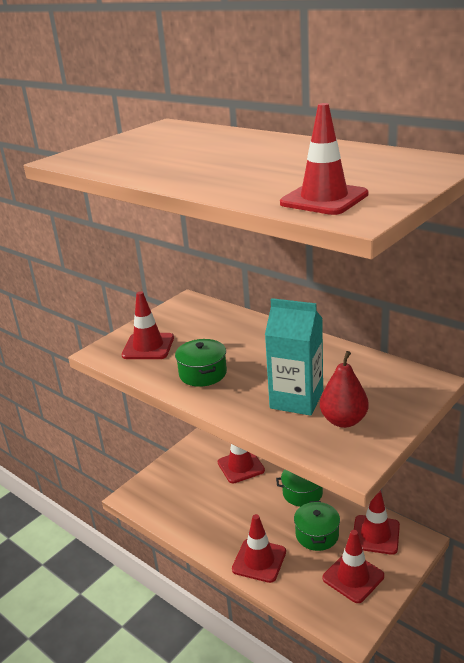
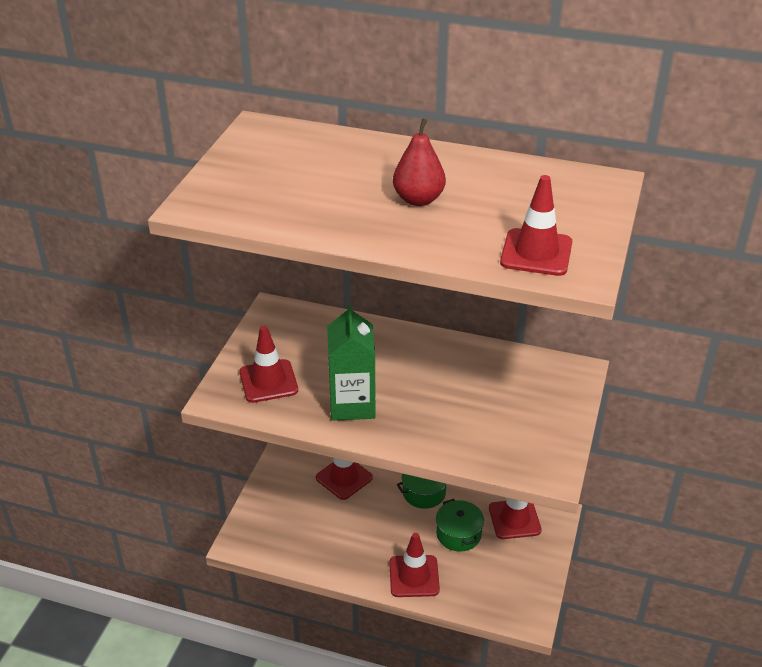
camera: 25 degrees left, 10 degrees up
green pot [175,339,227,387] -> green carton [327,303,375,421]
turquoise carton [265,298,323,416] -> none
red pear [320,351,369,428] -> red pear moved to [393,119,446,206]
red traffic cone [323,530,384,603] -> none

